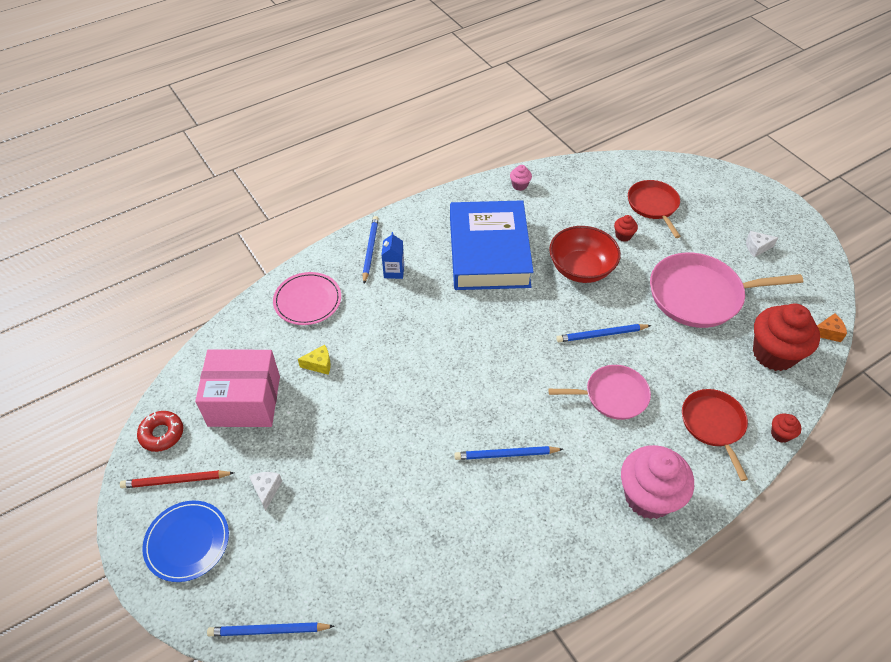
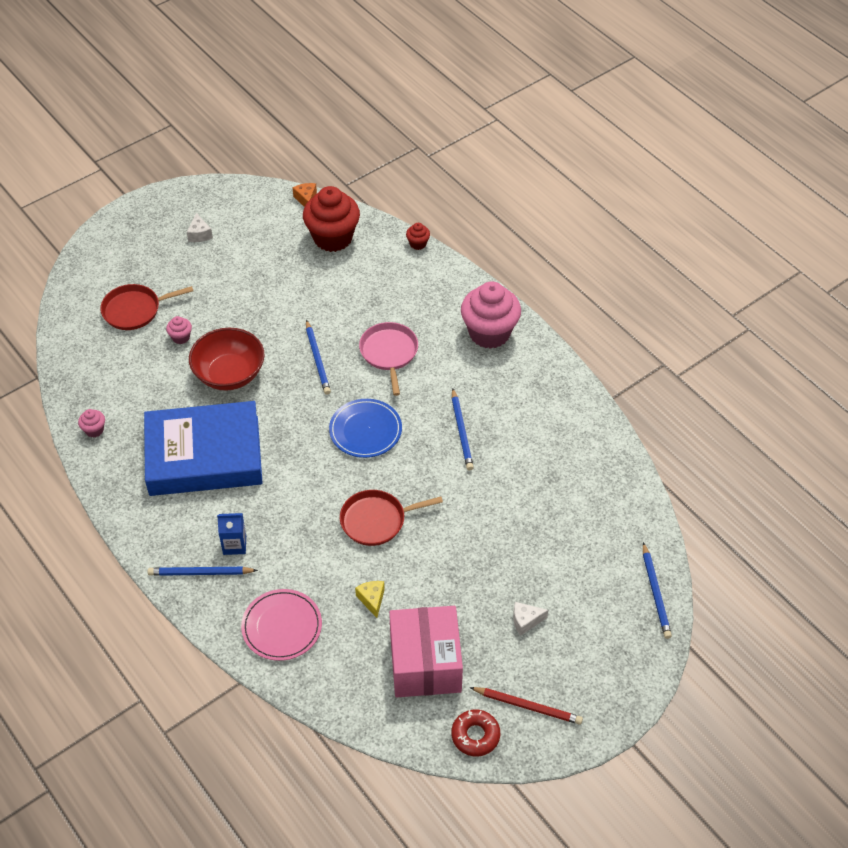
camera: 95 degrees left, 0 degrees up
red pencil [120,470,234,489] -> red pencil turned 60 degrees counterclockwise [470,687,583,725]
blue plate [142,501,229,582] -> blue plate moved to [329,399,402,458]
red cupcake [614,215,638,242] -> pink cupcake [166,316,192,344]
pink pan [650,252,803,328] -> none
red pan [682,389,748,481] -> red pan moved to [340,490,443,546]

